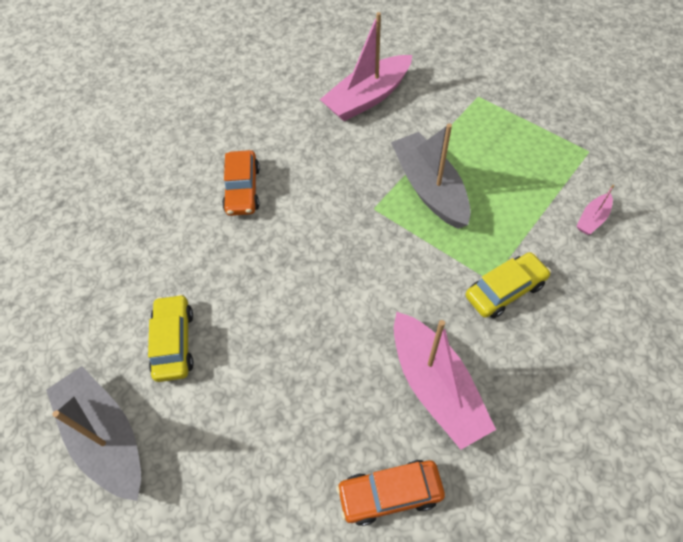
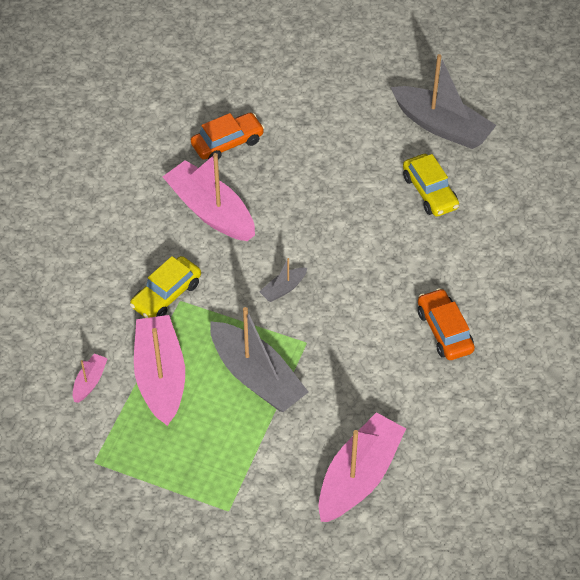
camera: 160 degrees right, 5 degrees down
none -> pink boat [134,315,185,426]
none -> grey boat [259,258,307,302]

